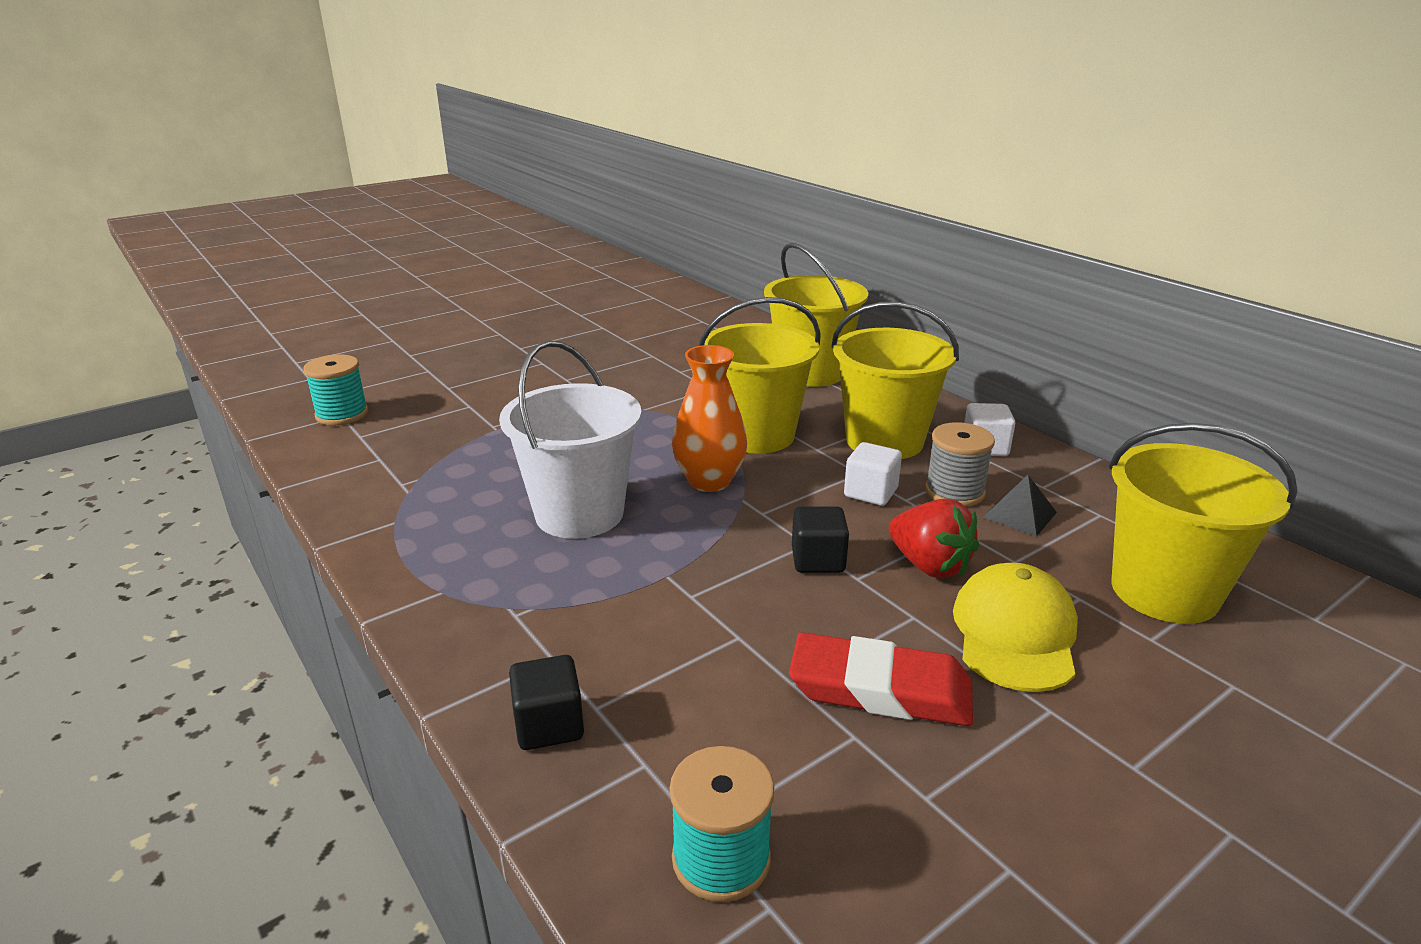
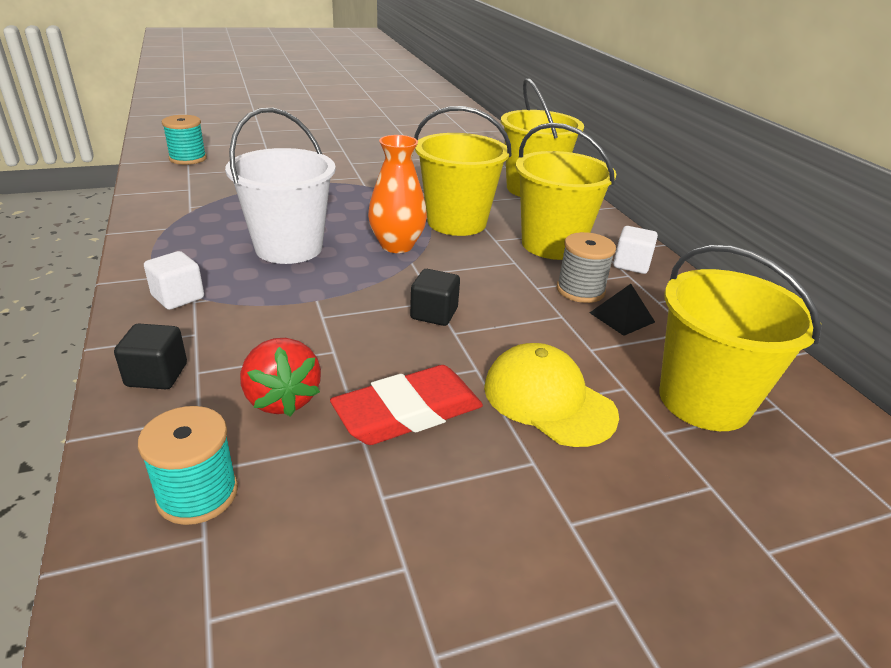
camera: 15 degrees right, 5 degrees up
red eraser [789,632,973,726] -> red eraser turned 60 degrees counterclockwise [330,365,483,445]
white cube [844,442,902,506] -> white cube moved to [144,251,204,310]
red strawberry [889,499,979,578] -> red strawberry moved to [240,338,321,416]
yellow cap [953,563,1078,692] -> yellow cap turned 75 degrees counterclockwise [484,343,619,447]

